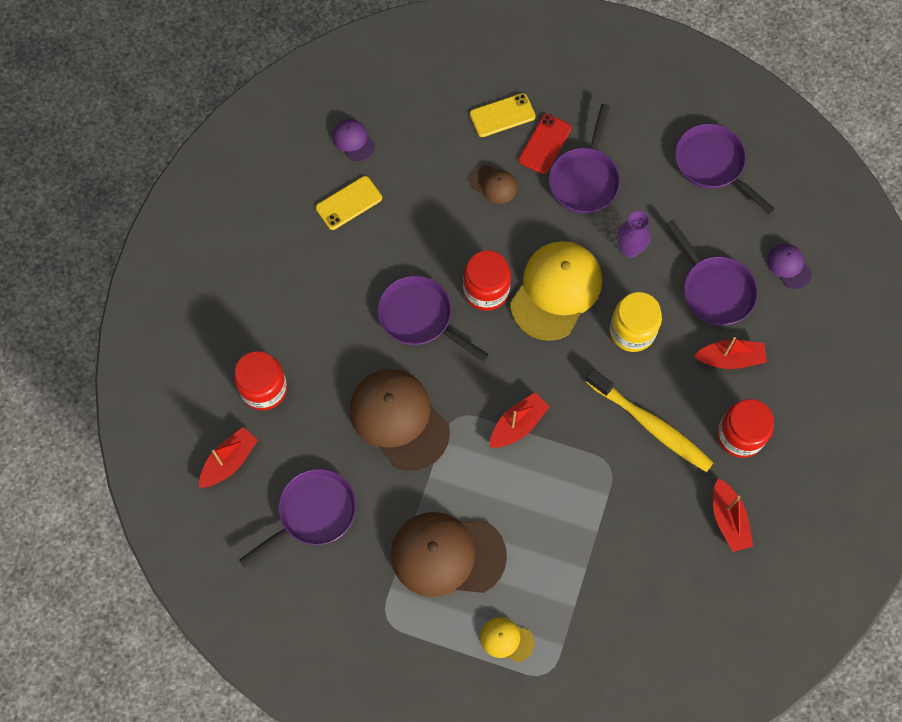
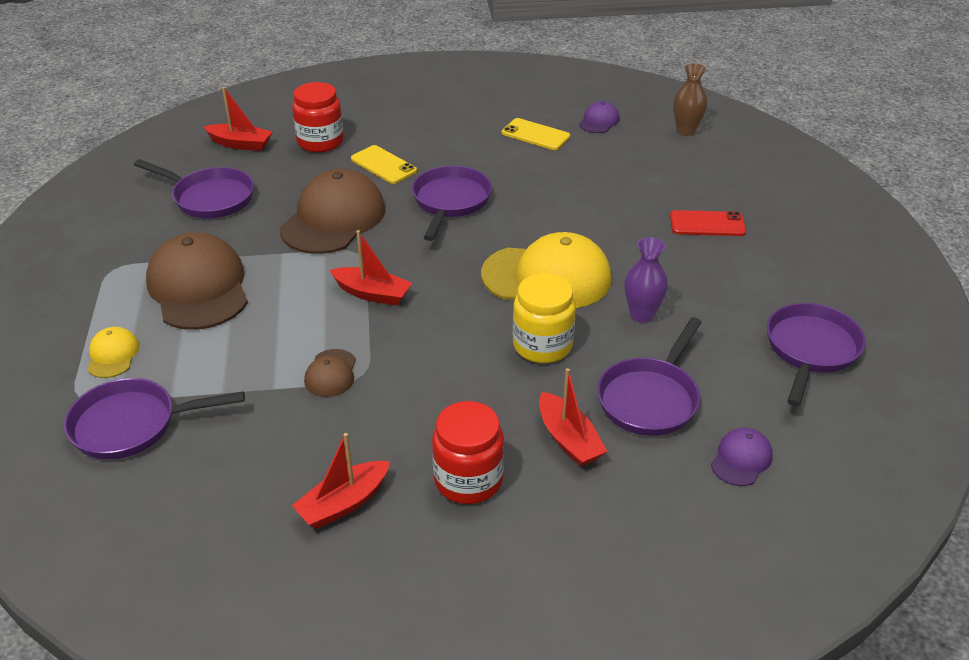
camera: 65 degrees right, 30 degrees down
red jar [463,250,511,311] -> none
yellow phone [470,93,536,137] -> yellow phone moved to [351,145,417,184]
brown cap [470,165,517,204] -> brown cap moved to [304,349,356,397]
purple pan [549,104,620,214] -> purple pan moved to [64,378,245,460]
yellow toothbrush [585,369,714,472] -> none
none -> brown vase [673,63,708,136]

